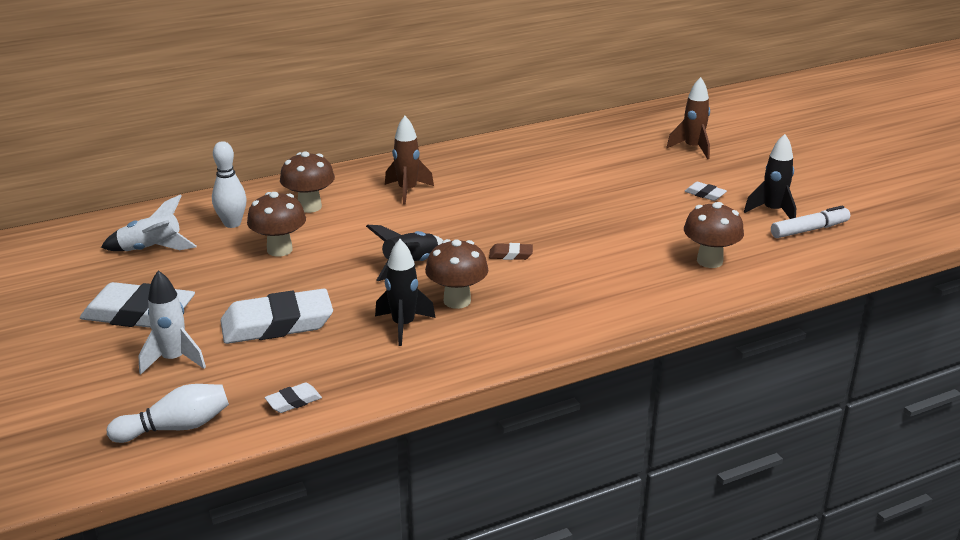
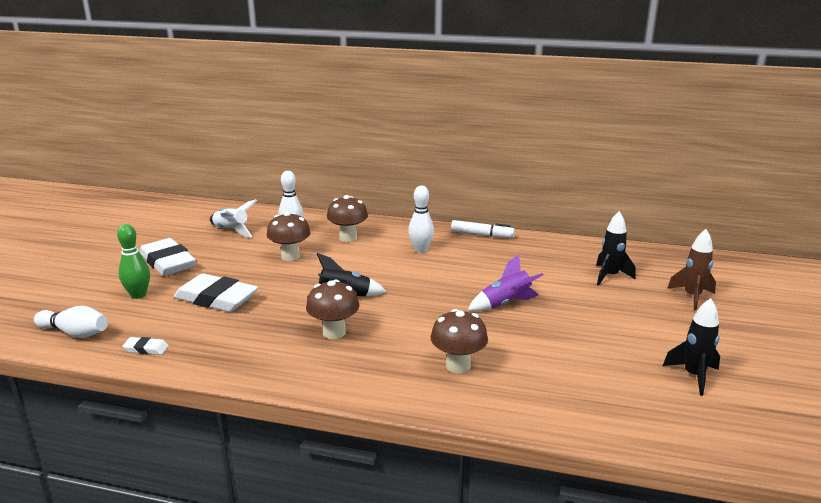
camera: 40 degrees right, 5 degrees down
white rocket [138,270,206,375] -> green bowling pin [117,224,150,299]
black rocket [375,239,436,346] -> black rocket moved to [596,211,635,286]
brown rocket [385,116,434,205] -> white bowling pin [408,186,434,253]
brown eraser [489,243,533,260] -> none
white eraser [684,182,727,201] -> none
brown mushroom [684,202,744,268] -> brown mushroom moved to [431,309,488,373]
white marker [771,206,850,238] -> white marker moved to [451,220,515,238]
none -> purple rocket [468,254,543,311]

